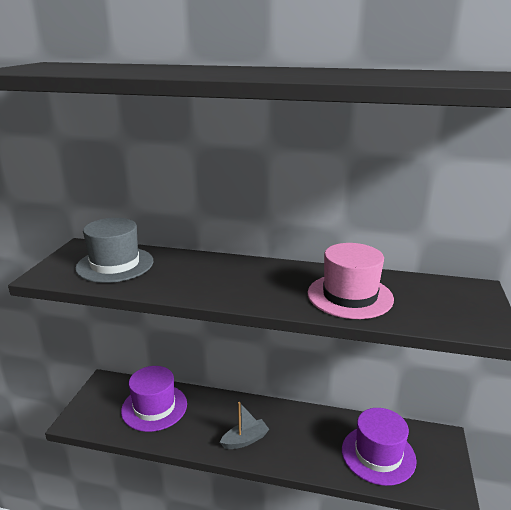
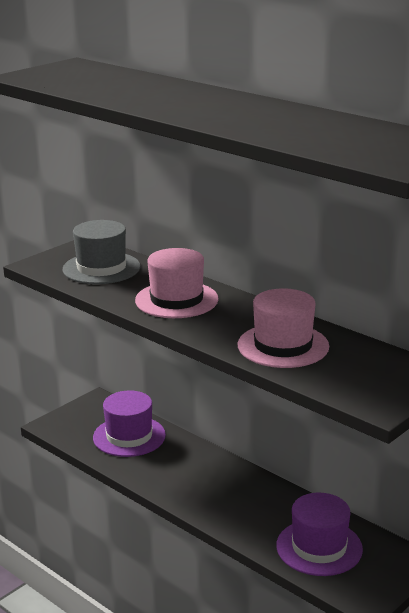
camera: 30 degrees right, 0 degrees up
grey boat [220,402,269,449] -> none
none -> pink hat [135,248,219,318]

